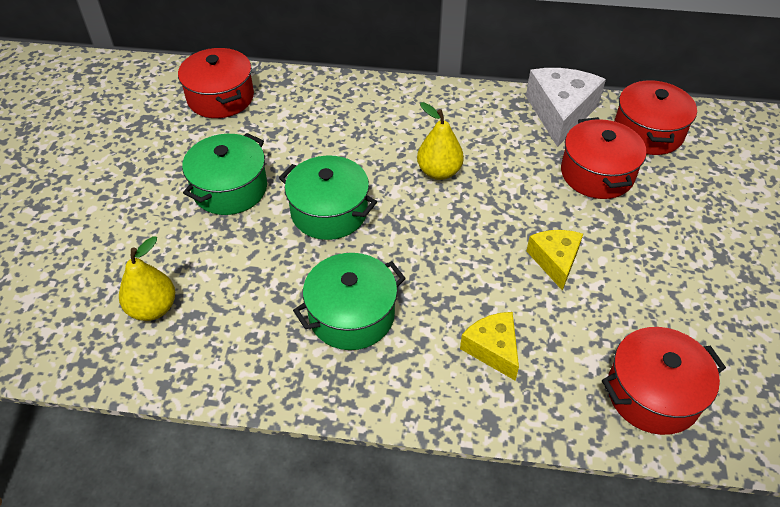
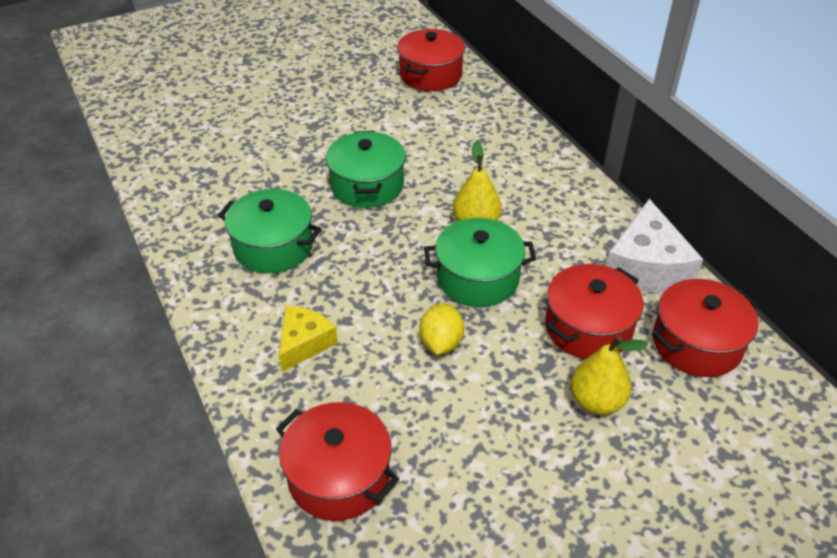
camera: 55 degrees right, 5 degrees down
yellow pear [119,236,175,321] -> yellow pear moved to [570,336,648,415]
green pot [182,133,267,215] -> green pot moved to [424,218,536,307]
white cheese [526,68,606,147] -> white cheese turned 120 degrees clockwise [606,199,703,293]
yellow cheese [526,230,583,291] -> yellow lemon [419,303,464,355]

